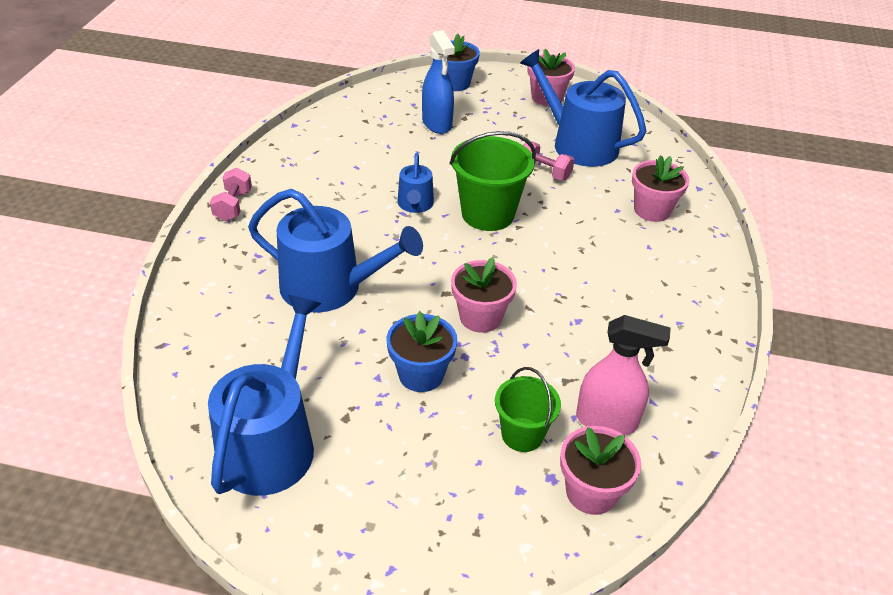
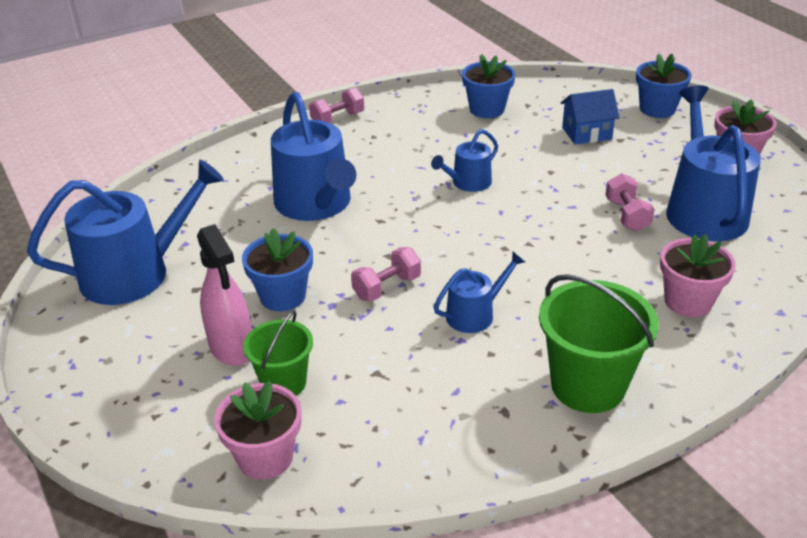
camera: 50 degrees right, 5 degrees down
blue spray bottle [422,30,455,134] -> blue house [561,89,620,145]
green bucket [450,131,536,231] -> green bucket moved to [539,274,659,413]
pink flower pot [451,257,517,333] -> pink dumbbell [351,247,421,301]
pink spray bottle [576,315,670,435] -> pink spray bottle moved to [197,224,252,366]
none -> blue watering can [434,252,525,333]
none -> blue flower pot [462,54,515,118]

